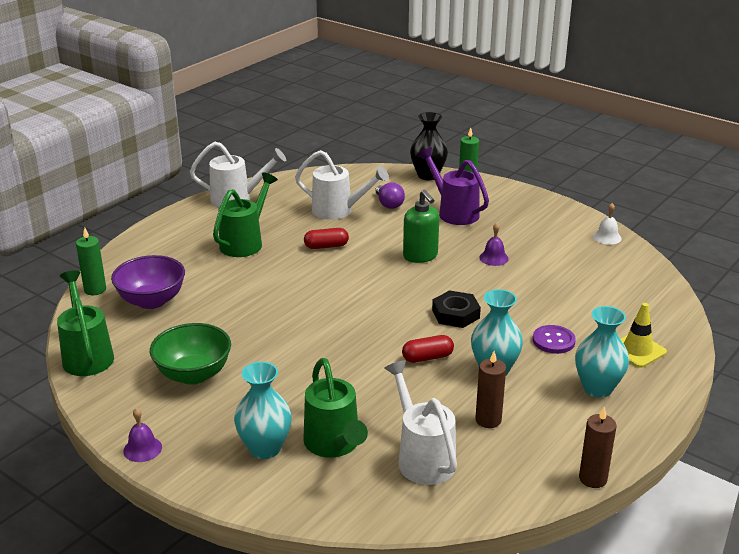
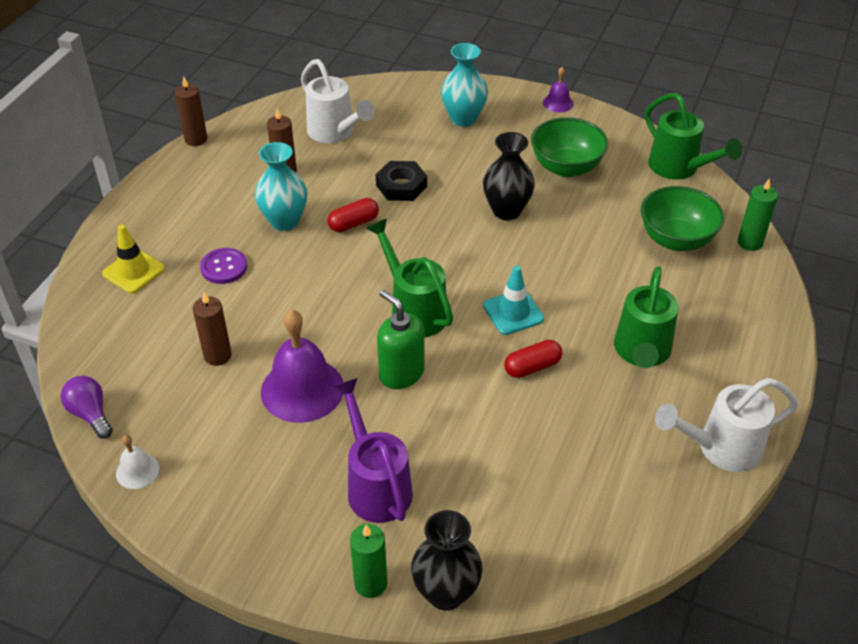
camera: 165 degrees right, 15 degrees up
purple bowl [111,255,185,309] -> green bowl [641,186,724,251]
white watering can [295,150,389,220] -> none
green watering can [303,358,368,457] -> green watering can moved to [366,218,453,338]
purple light bulb [375,182,405,209] -> purple light bulb moved to [61,376,113,438]
purple watering can [418,147,489,225] -> purple watering can turned 150 degrees counterclockwise [333,378,413,523]
black nut [432,290,481,328] -> black nut moved to [376,161,427,201]
purple bell [479,223,509,266] -> purple bell [261,310,343,423], size x2.07
turquoise vase [575,306,629,398] -> none
none -> brown candle [193,292,232,366]
none -> black vase [483,132,535,220]
none -> turquoise traffic cone [483,266,544,335]

